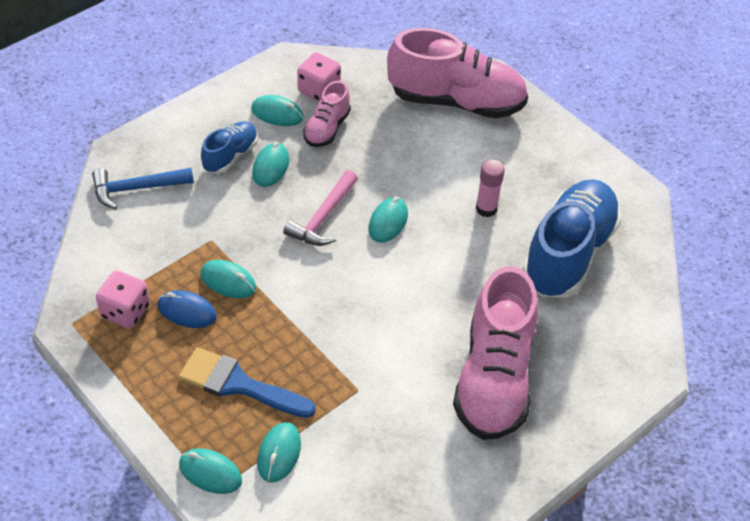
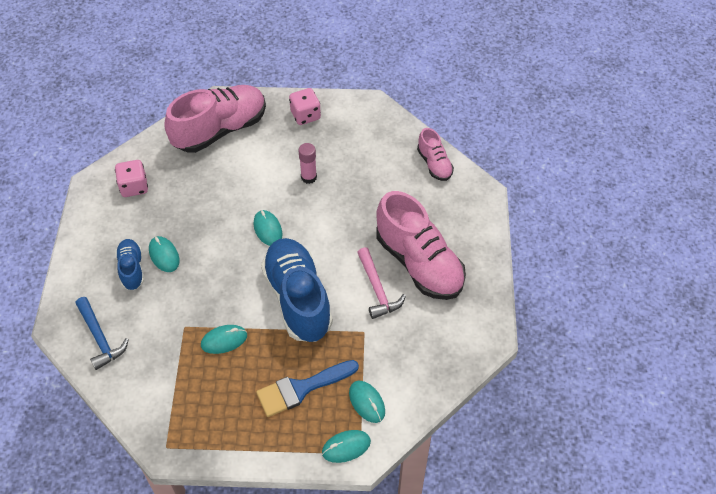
camera: 45 degrees left, 5 degrees up
blue hammer [92,168,194,209] -> blue hammer turned 60 degrees counterclockwise [75,297,129,370]
pink dice [96,271,150,329] -> pink dice moved to [289,88,321,125]
blue mouse [158,290,217,328] -> none
turquoise mouse [251,95,303,126] -> none
pink hammer [283,170,358,246] -> pink hammer moved to [357,247,406,319]
pink shoe [303,81,351,147] -> pink shoe moved to [417,128,454,181]
blue shoe [522,179,622,298] -> blue shoe moved to [261,238,333,342]

